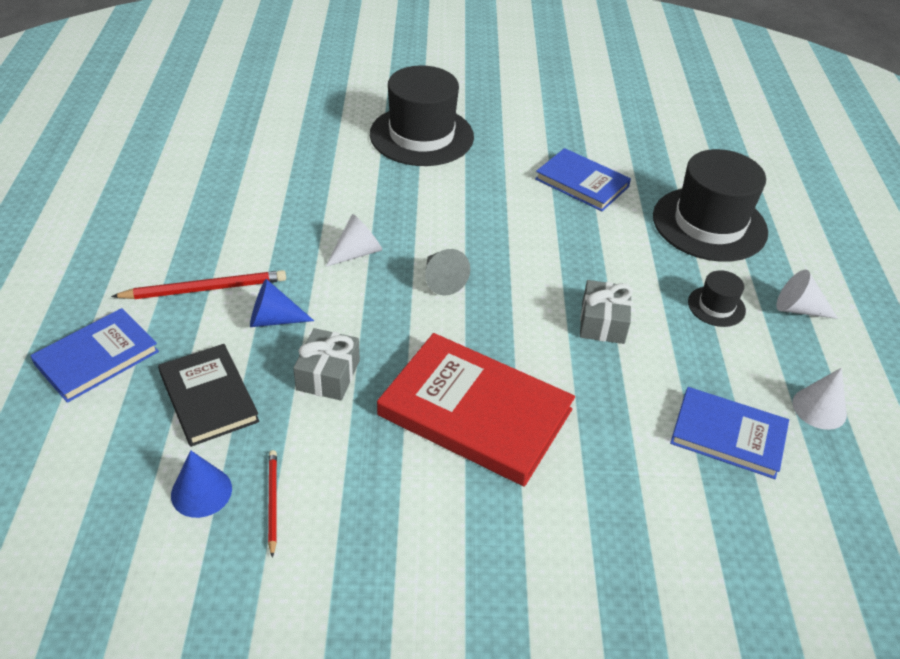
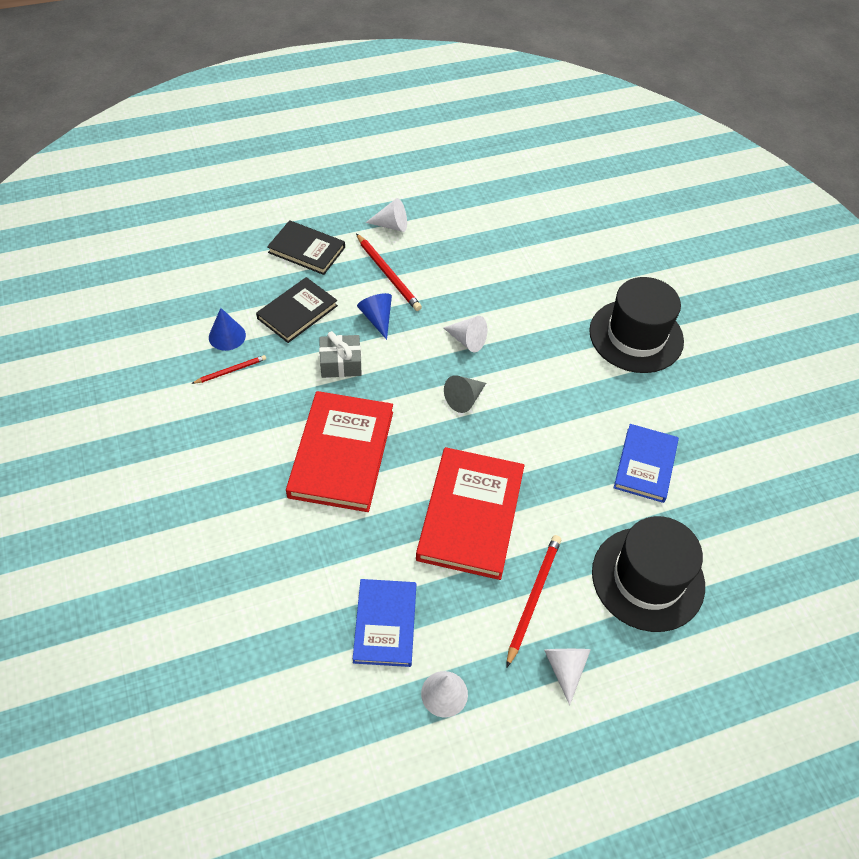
camera: 70 degrees right, 10 degrees up
blue book [30,308,159,403] -> black book [267,220,345,275]
grey gift [580,280,633,344] -> red book [416,447,525,580]
black hat [688,270,746,327] -> red pencil [506,535,561,668]
none -> white cone [365,198,407,232]

